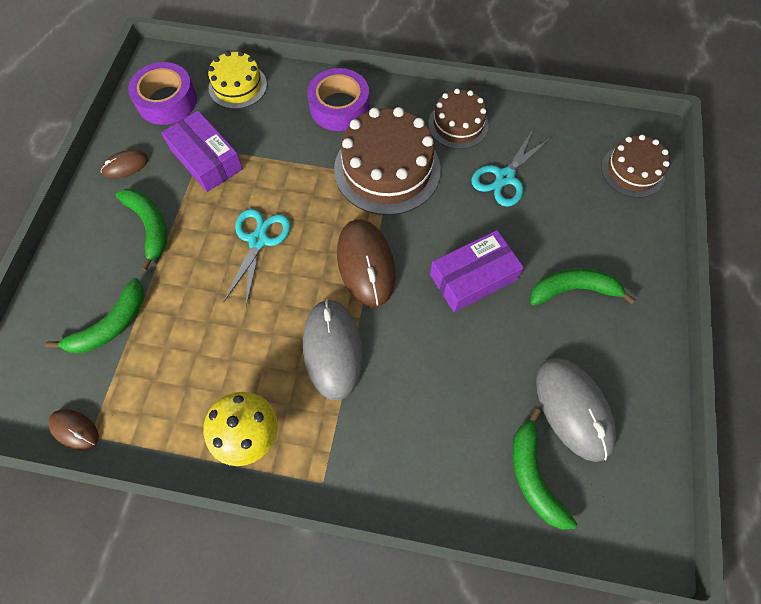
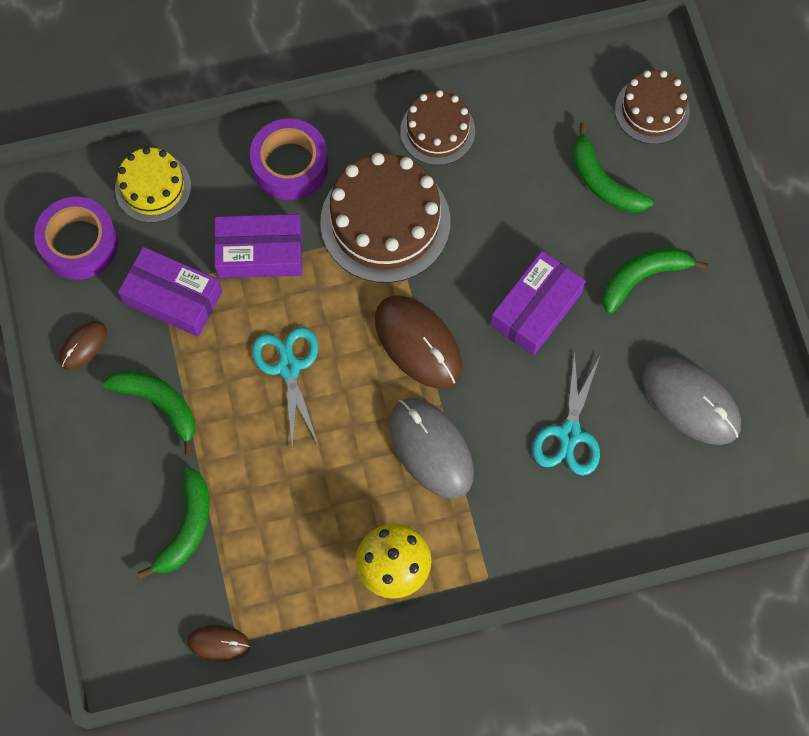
camera: 25 degrees left, 5 degrees up
turquoise scissors [471,128,550,207] -> turquoise scissors moved to [532,350,600,475]
green banana [513,408,577,530] -> green banana moved to [572,123,653,213]
none -> purple box [214,214,302,278]

